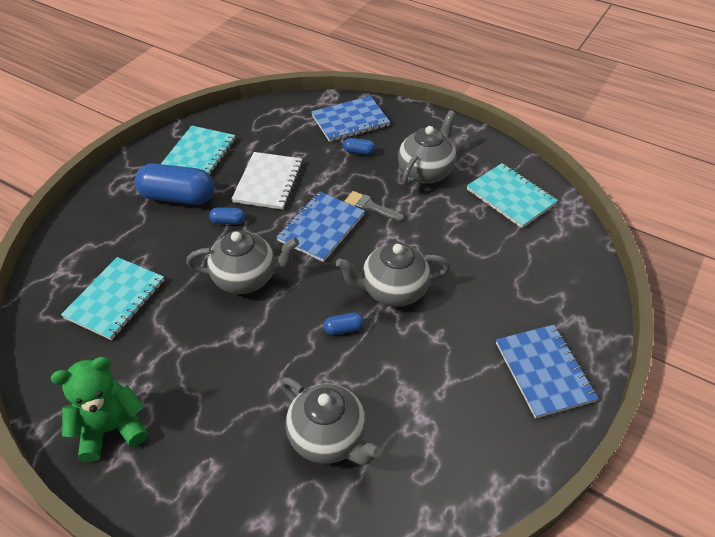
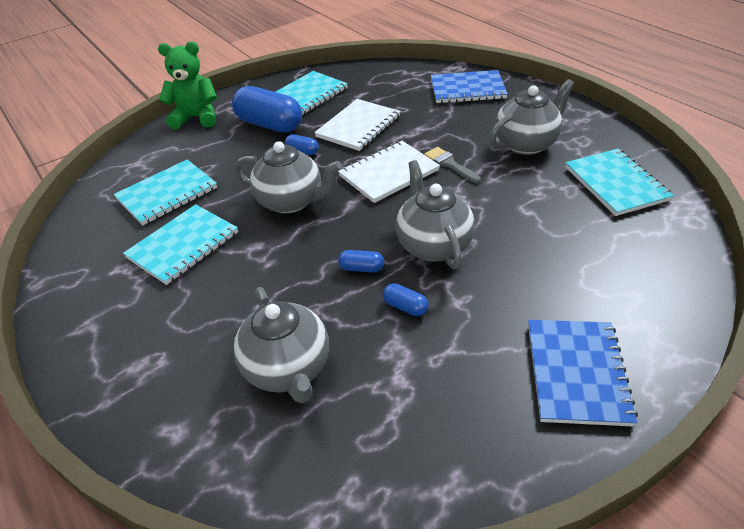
camera: 25 degrees right, 5 degrees down
green teddy bear [51,357,148,462] -> green teddy bear moved to [158,41,217,130]
blue notebook [276,191,365,262] -> white notebook [338,141,440,203]
grey teapot [336,242,450,307] -> grey teapot turned 60 degrees clockwise [396,160,475,269]
blue capsule [343,138,375,155] -> blue capsule moved to [383,283,428,316]
none -> turquoise notebook [123,204,238,285]

